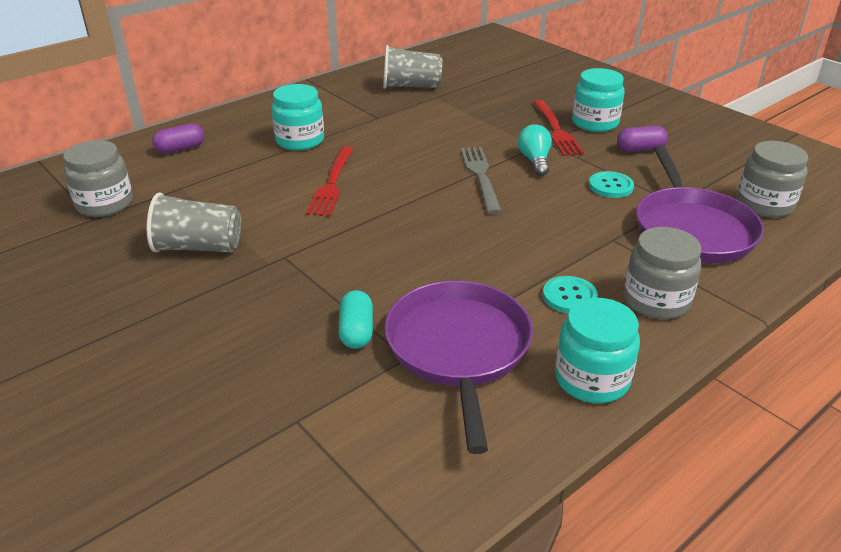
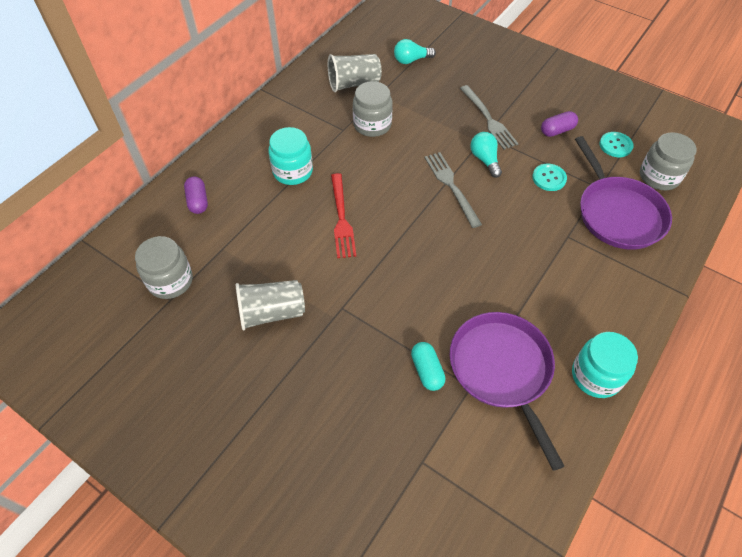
camera: 15 degrees left, 20 degrees up
purple capsule [152,123,204,154] -> purple capsule turned 60 degrees counterclockwise [184,176,208,214]
red fork [533,100,584,156] -> grey fork [460,85,519,150]
turquoise button [543,276,598,313] -> turquoise button moved to [600,132,634,157]
turquoise jar [572,68,625,132] -> none
grey jar [624,227,702,319] -> grey jar moved to [353,81,392,137]
none -> turquoise light bulb [394,39,436,64]

